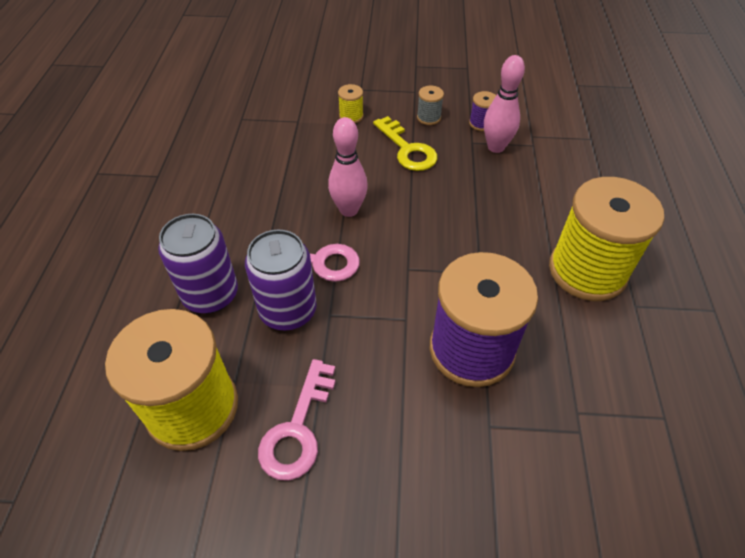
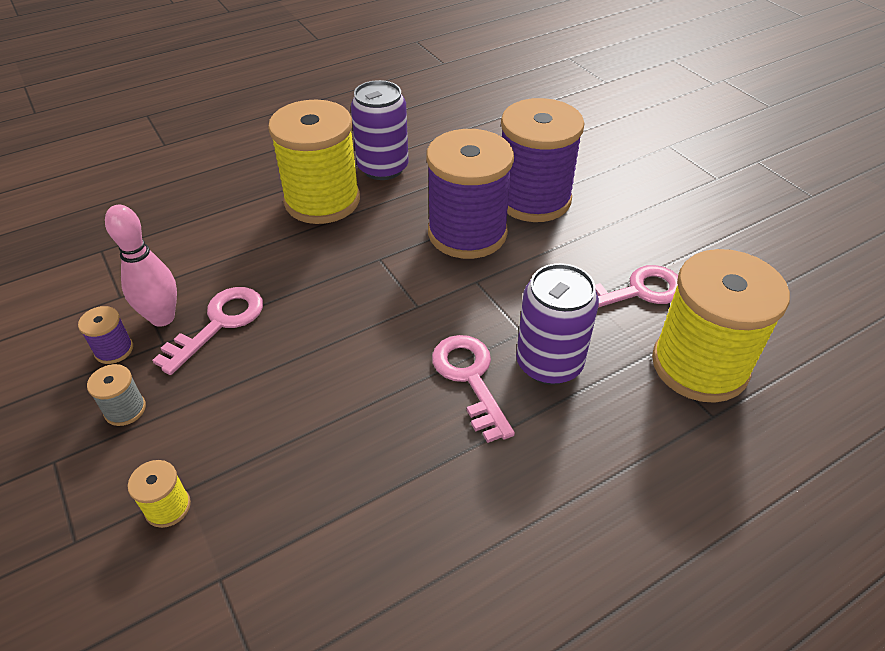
camera: 125 degrees left, 5 degrees down
purple can [158,214,238,313] -> purple can moved to [351,80,409,180]
pink bowling pin [328,117,368,217] -> none
yellow key [373,116,437,171] -> none
none -> pink key [152,287,263,375]
none -> purple spool [501,98,585,222]

